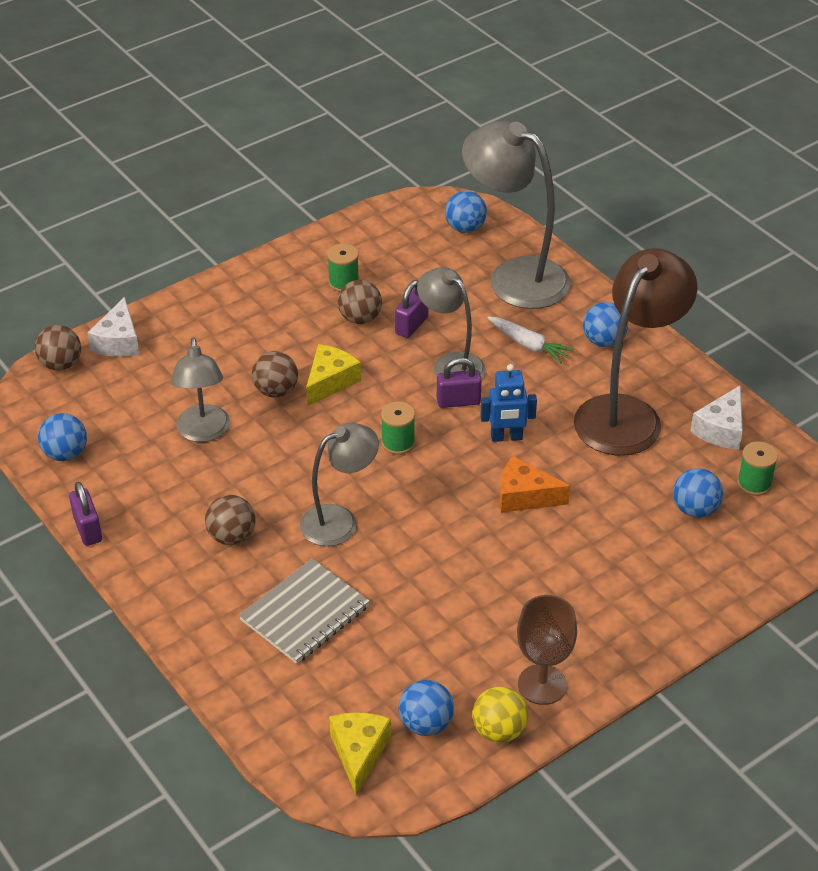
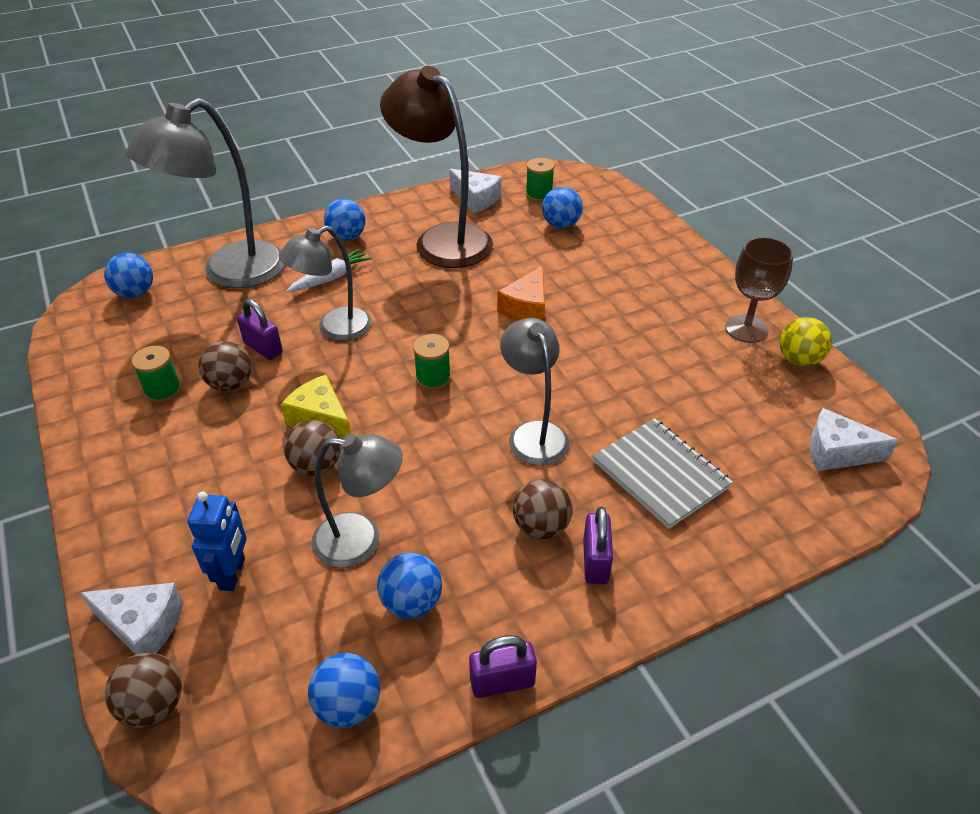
camera: 80 degrees left, 0 degrees up
yellow cheese [329,712,391,796] -> white cheese [810,408,899,471]
blue ball [398,680,454,736] -> blue ball moved to [377,552,442,618]
purple padlock [437,358,482,408] -> purple padlock moved to [583,507,613,584]
blue robot [480,364,537,442] -> blue robot moved to [187,492,247,591]

